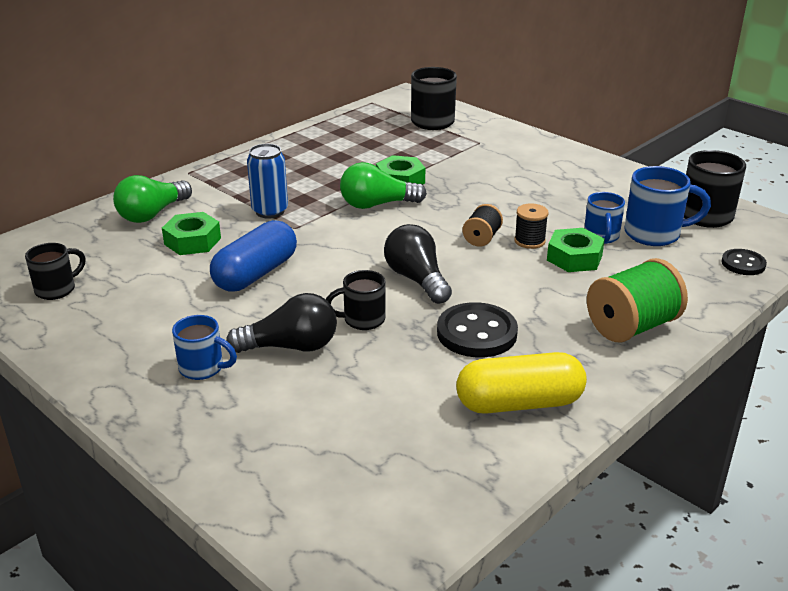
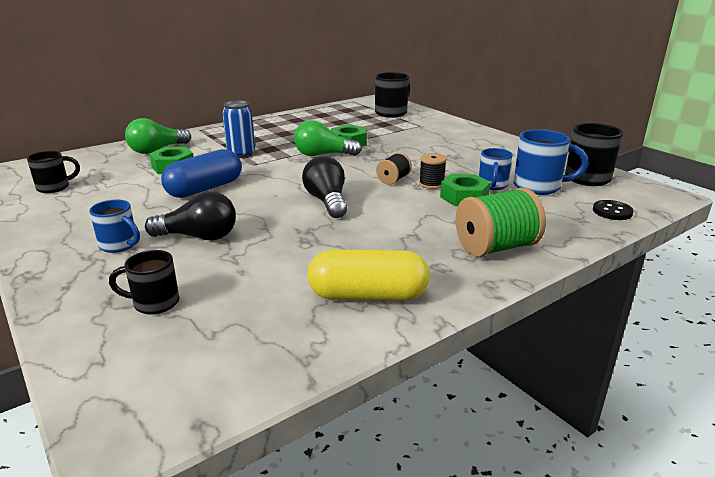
camera: 10 degrees right, 5 degrees down
black mug [326,270,385,330] -> black mug moved to [109,250,179,315]
black button [437,302,518,357] -> none

